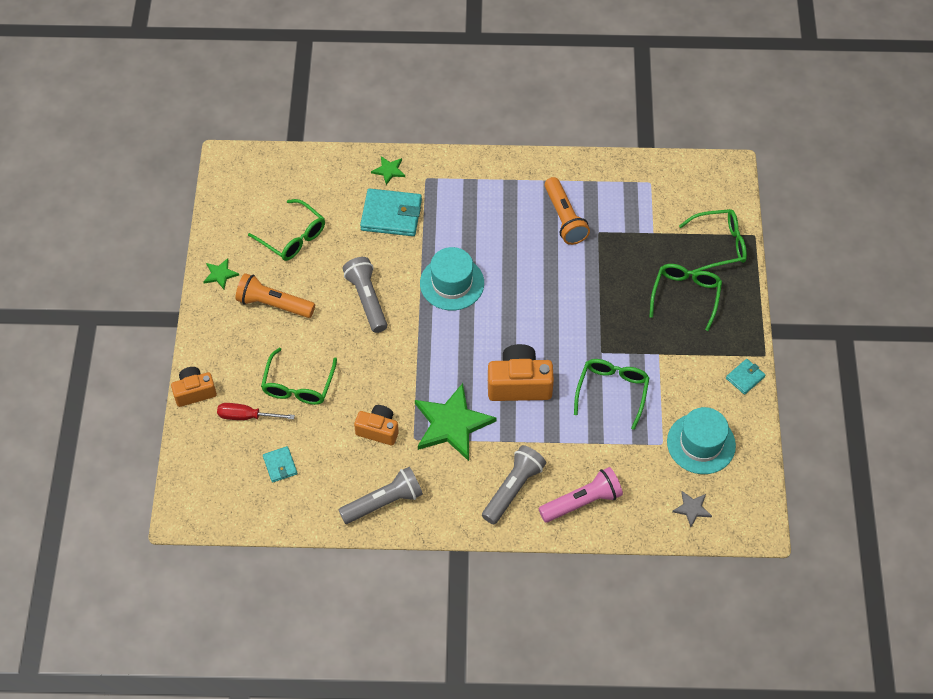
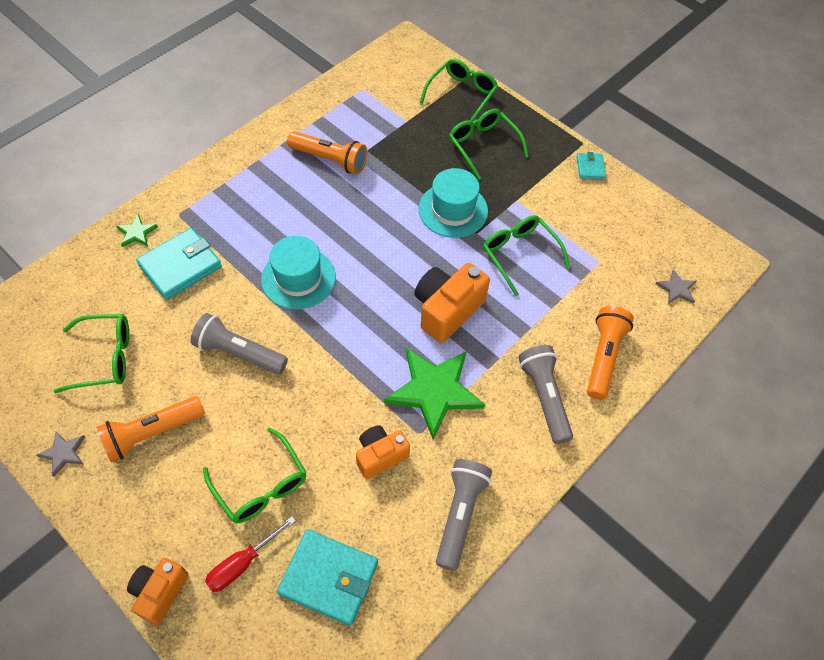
camera: 50 degrees left, 0 degrees up
green star [203,258,239,289] -> grey star [36,431,85,477]
turquoise wallet [263,446,298,483] -> turquoise wallet [277,529,378,626], size x1.92
pink flashlight [538,467,623,523] -> orange flashlight [587,306,634,400]
turquoise hat [667,407,736,474] -> turquoise hat moved to [419,168,488,238]

